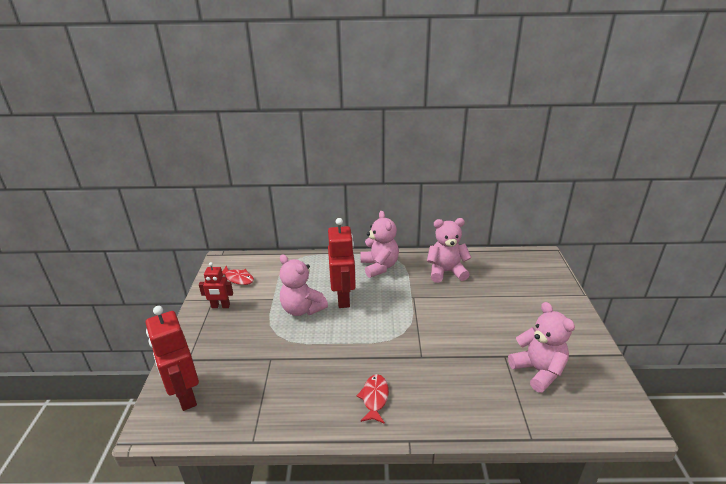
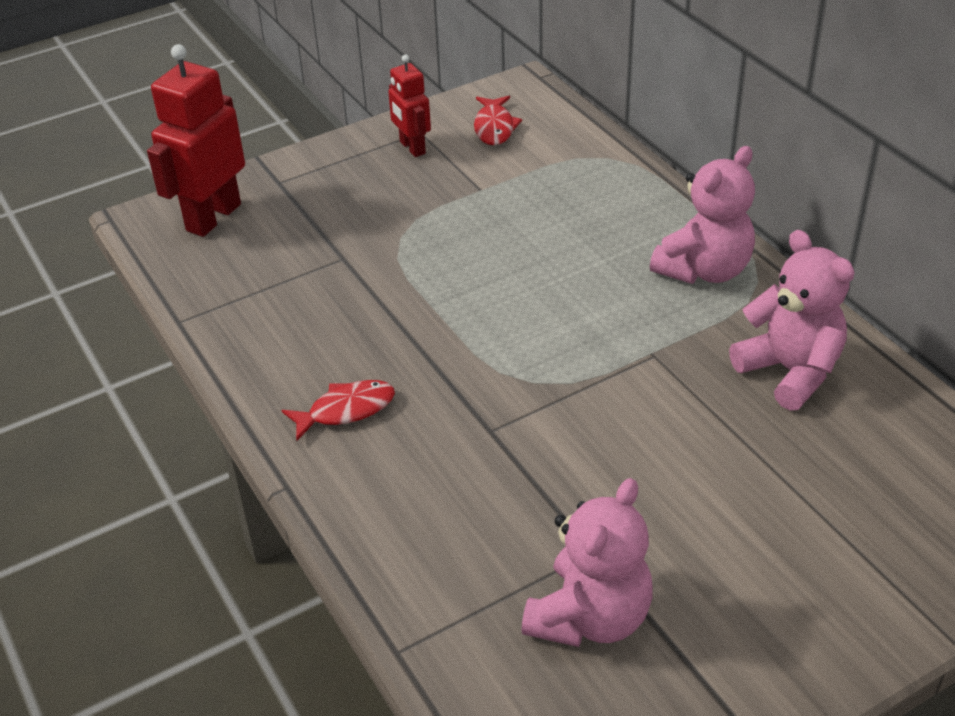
camera: 60 degrees right, 10 degrees up
pink teddy bear [280,254,328,316] -> none
red robot [328,218,356,308] -> none

